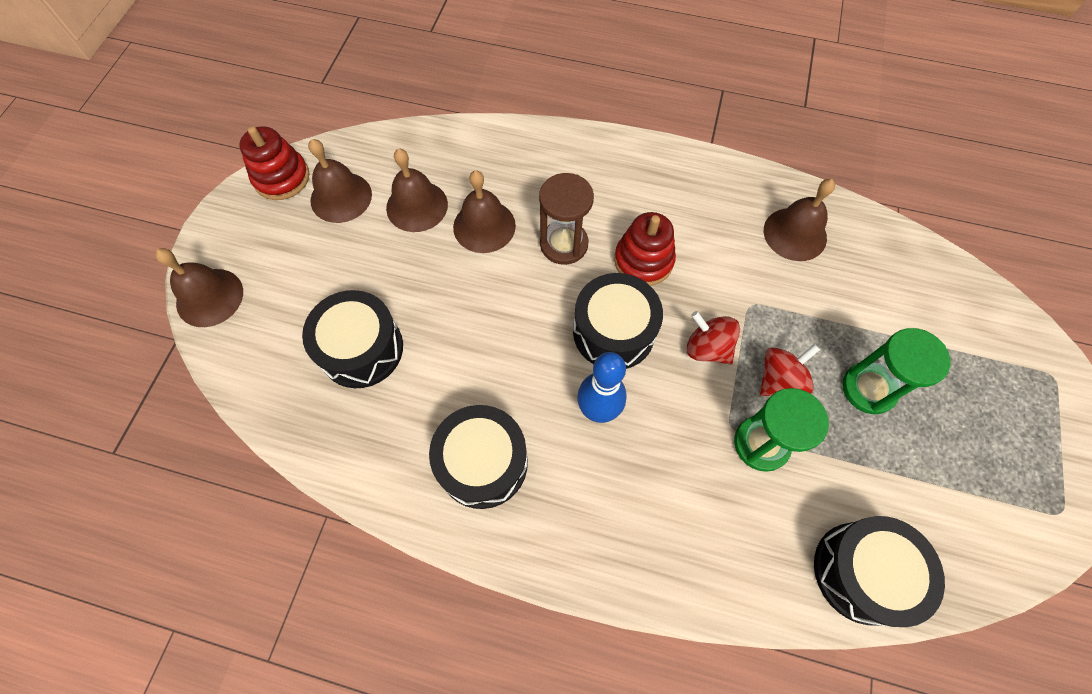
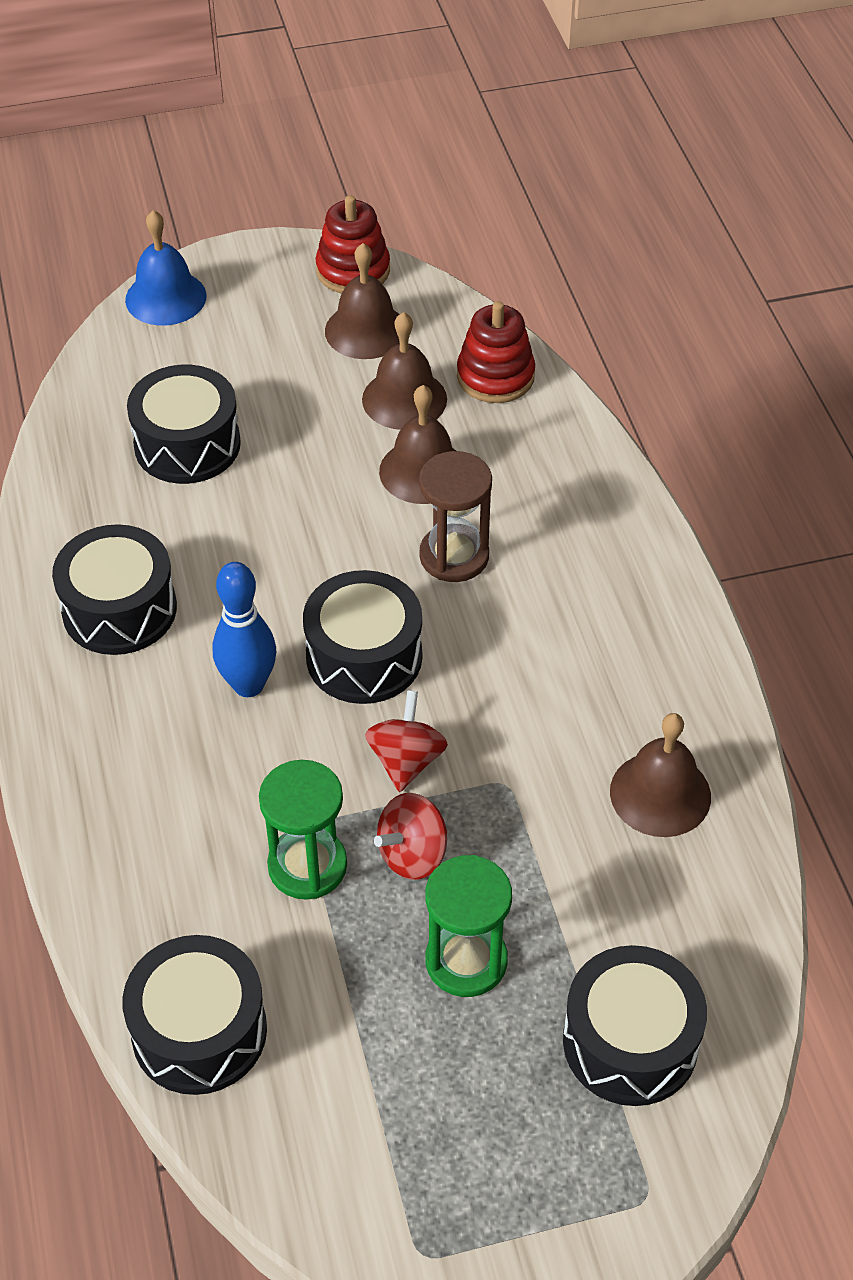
camera: 60 degrees right, 15 degrees down
brown bell [155,248,243,327] -> blue bell [125,210,207,326]
red stacking toy [614,212,676,286] -> red stacking toy moved to [457,301,535,403]
red spinning top [760,344,820,396] -> red spinning top turned 120 degrees clockwise [374,793,447,880]
none -> black drum [563,945,707,1106]

